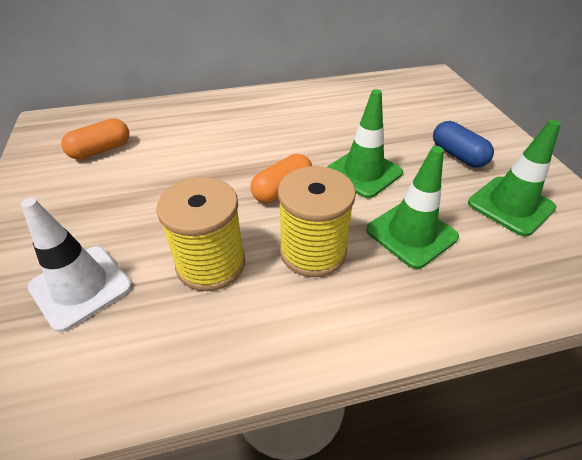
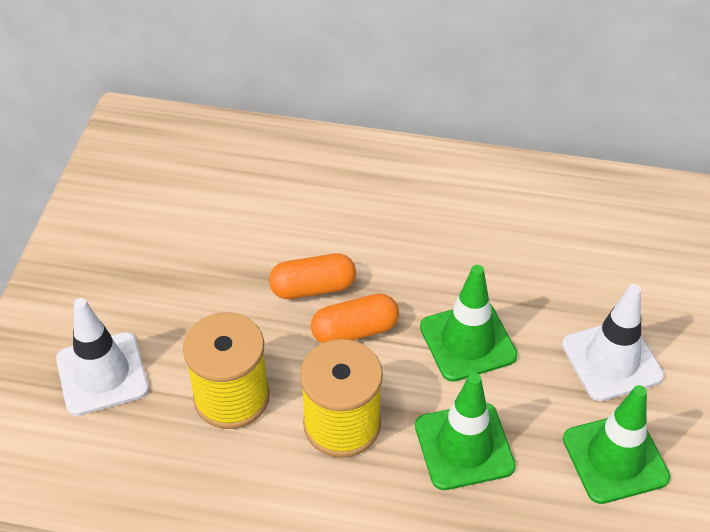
camera: 25 degrees right, 5 degrees up
orange capsule [61,118,129,160] -> orange capsule moved to [269,253,356,299]
blue capsule [433,121,494,168] -> white traffic cone [562,284,664,401]

